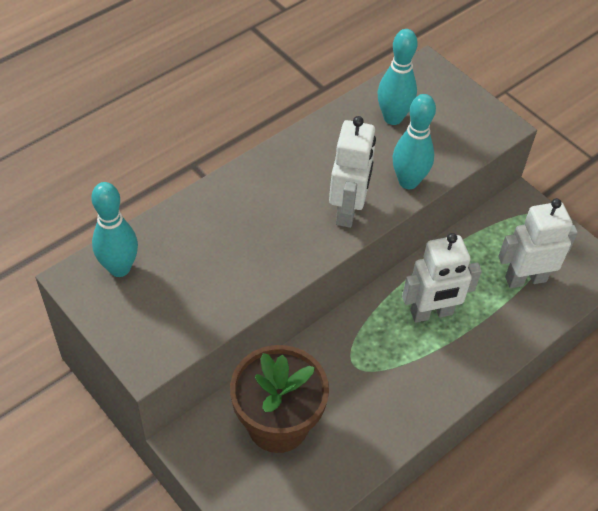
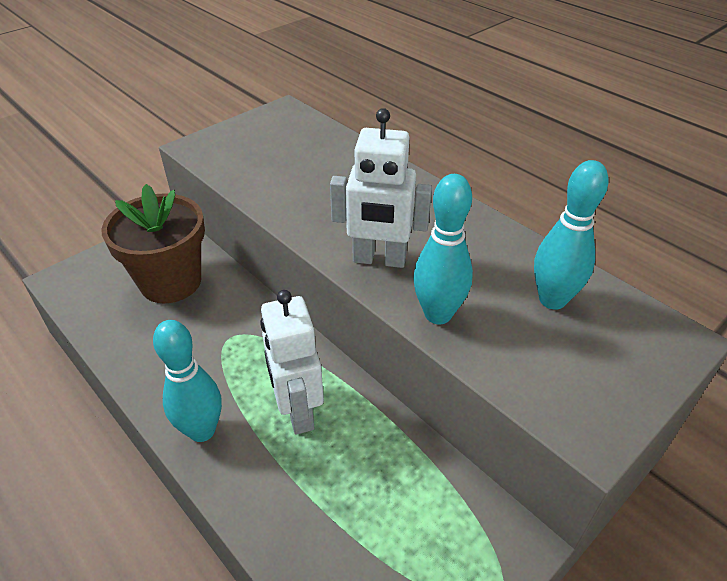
camera: 90 degrees right, 10 degrees down
turquoise bowling pin [91,182,138,277] -> turquoise bowling pin moved to [153,320,222,442]
white robot [498,198,578,288] -> none

